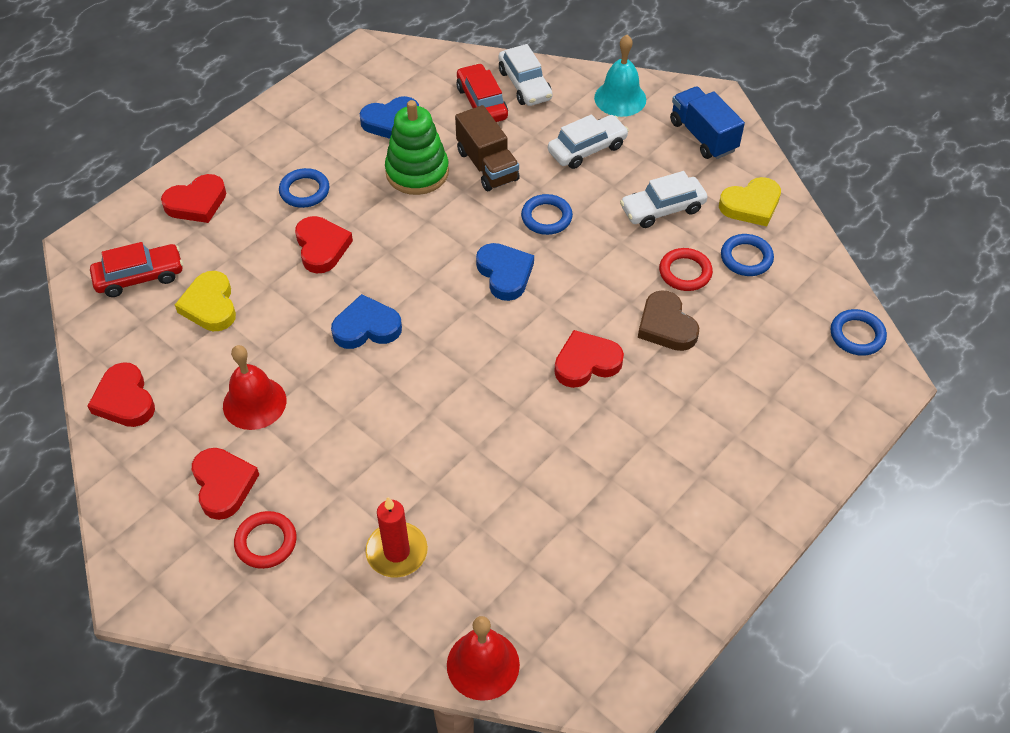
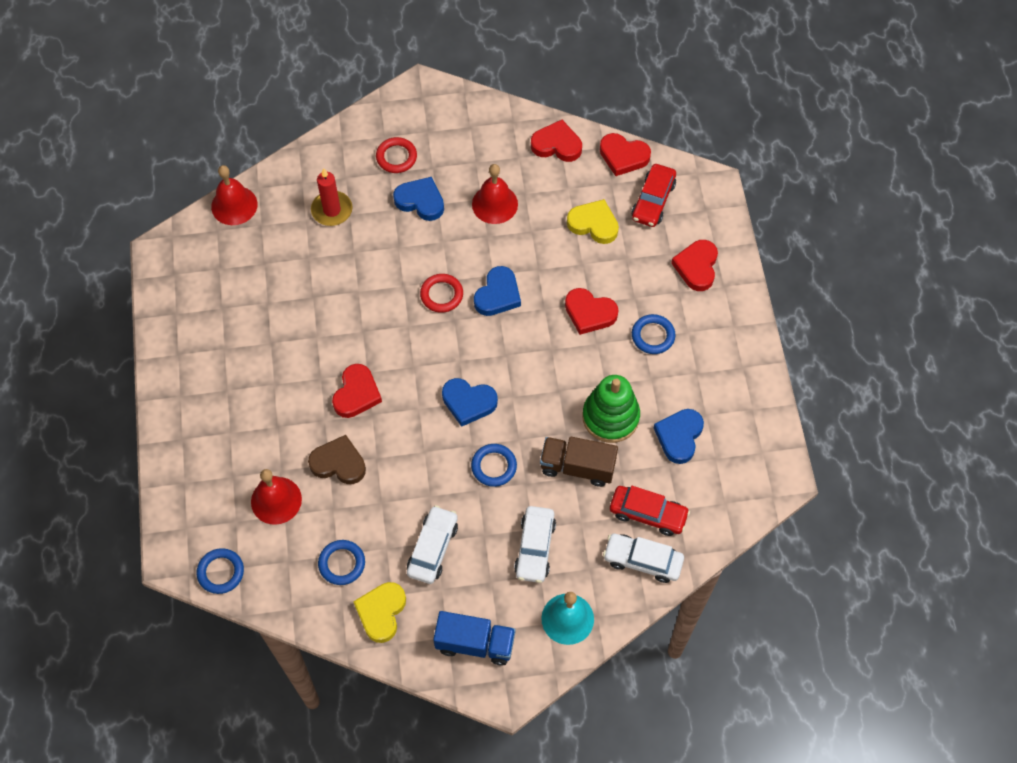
camera: 130 degrees right, 10 degrees up
red heart [192,448,259,520] -> red heart moved to [600,133,651,176]
red ring [659,248,713,291] -> red ring moved to [420,274,463,313]
none -> red bell [251,469,302,525]
none -> blue heart [393,177,444,221]

